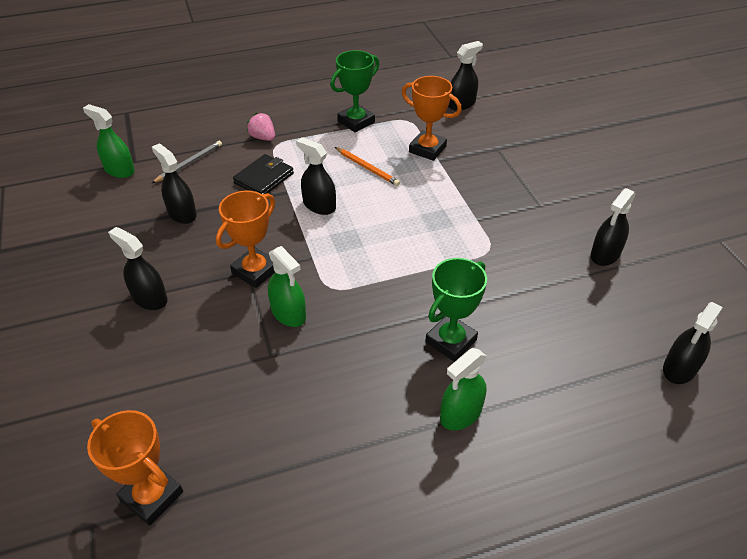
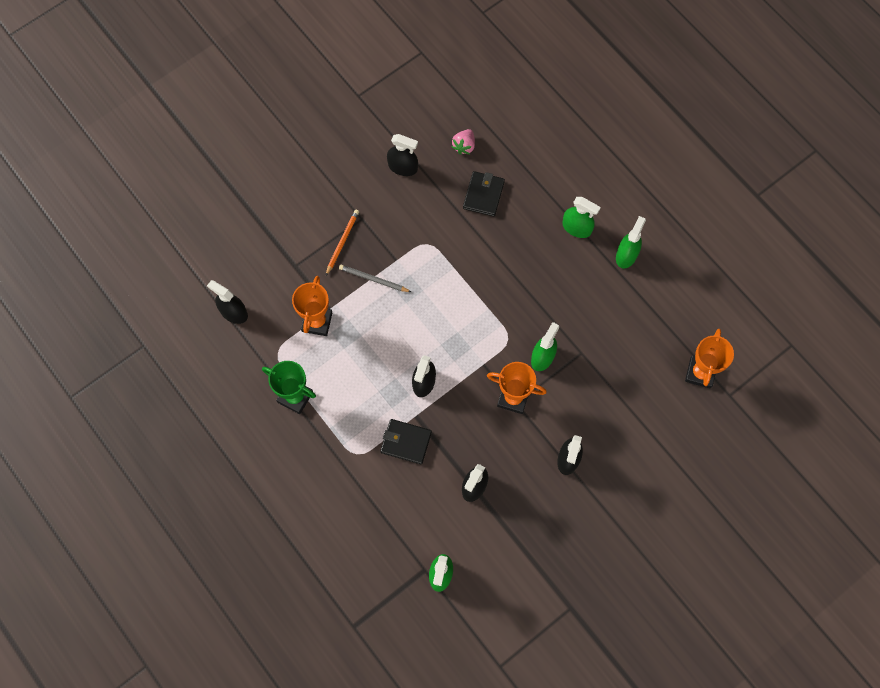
camera: 110 degrees left, 25 degrees up
grey pencil [152,141,222,183] -> grey pencil moved to [339,265,411,292]
pink strawberry [247,113,275,141] -> pink strawberry moved to [452,129,475,154]
orange pencil [335,147,400,186] -> orange pencil moved to [326,210,359,275]
green trophy [425,258,487,362] -> none
black spray bottle [663,302,723,384] -> none
none -> black wallet [463,171,505,216]
none -> green spray bottle [616,216,646,269]

